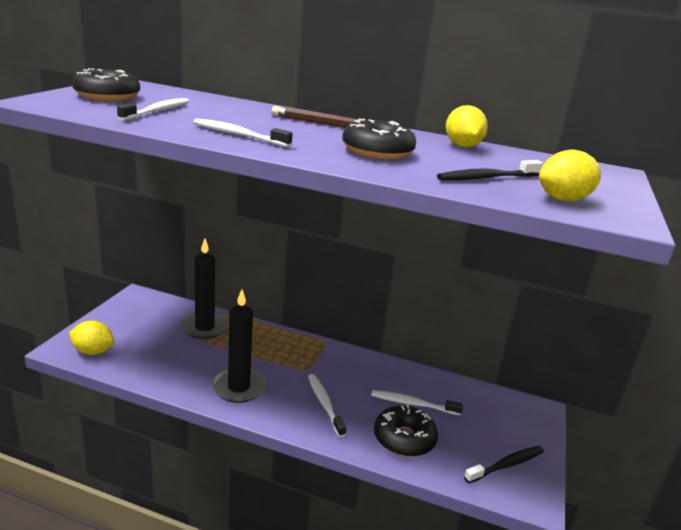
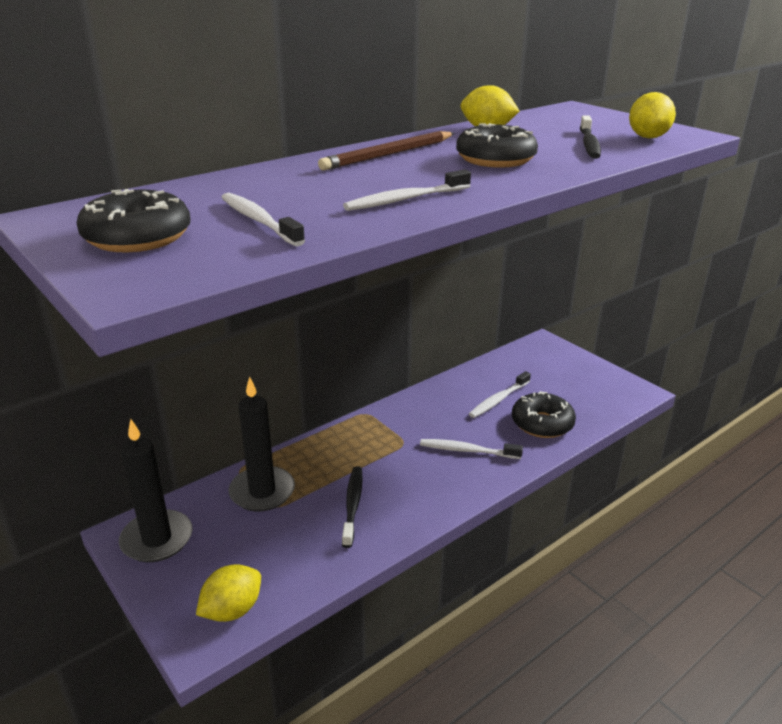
camera: 55 degrees left, 5 degrees up
black candle [211,289,266,403] -> black candle moved to [119,419,193,562]
black toothbrush [464,446,544,483] -> black toothbrush moved to [342,466,363,548]

